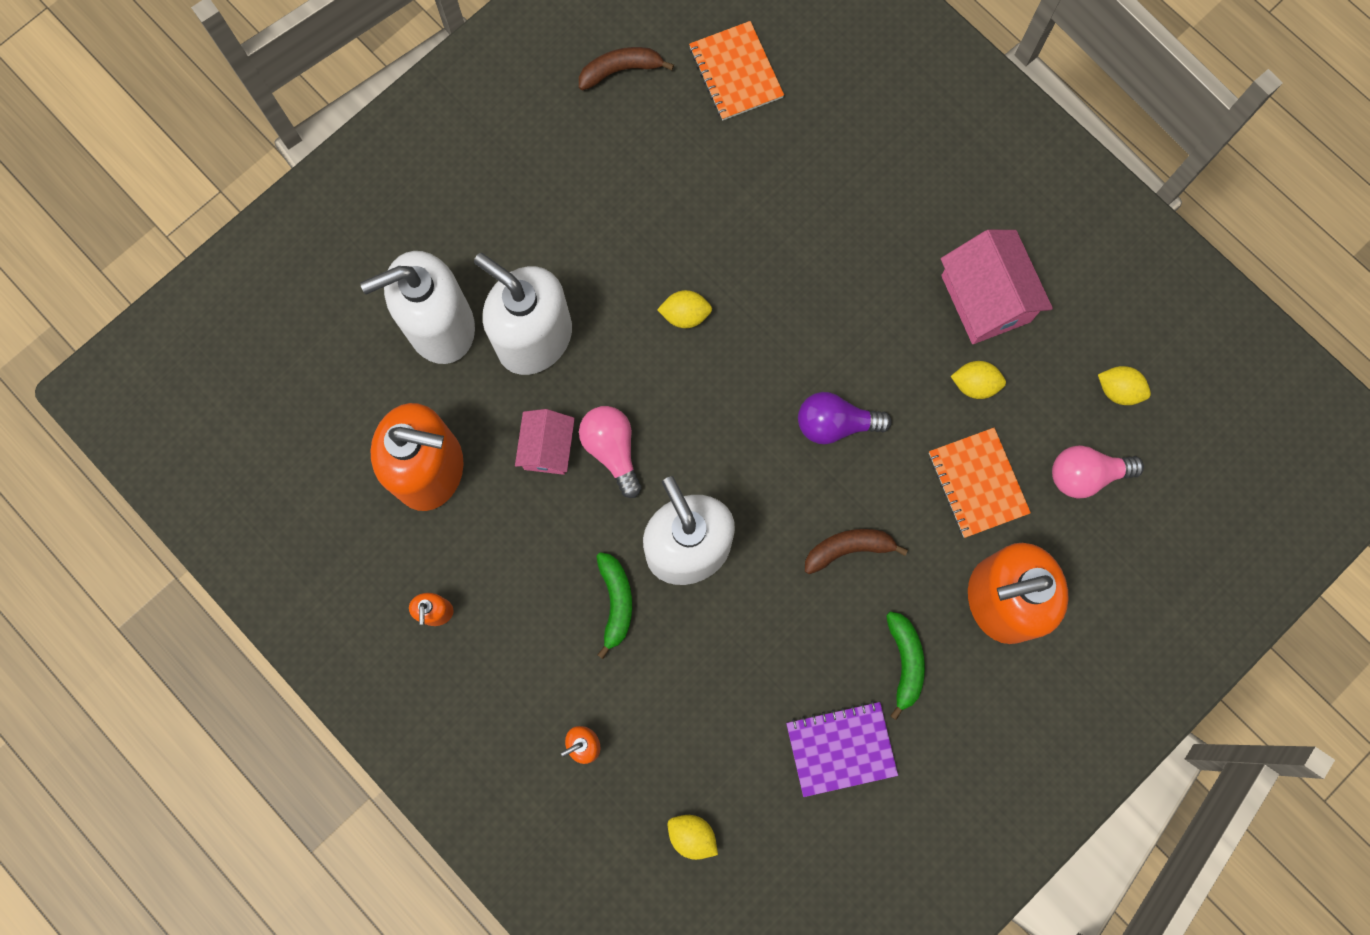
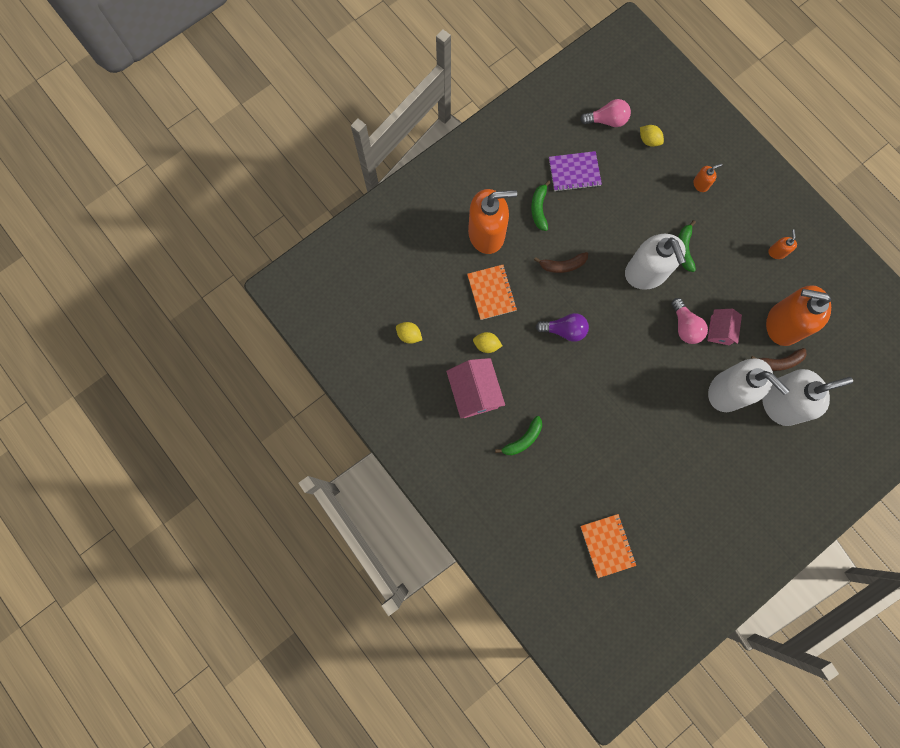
camera: 175 degrees left, 0 degrees up
brown banana [579,47,674,91] -> brown banana moved to [751,348,807,371]
yellow lemon [657,290,712,328] -> none
pink light bulb [1052,445,1144,499] -> pink light bulb moved to [580,99,631,127]
none -> green banana [495,416,542,455]

